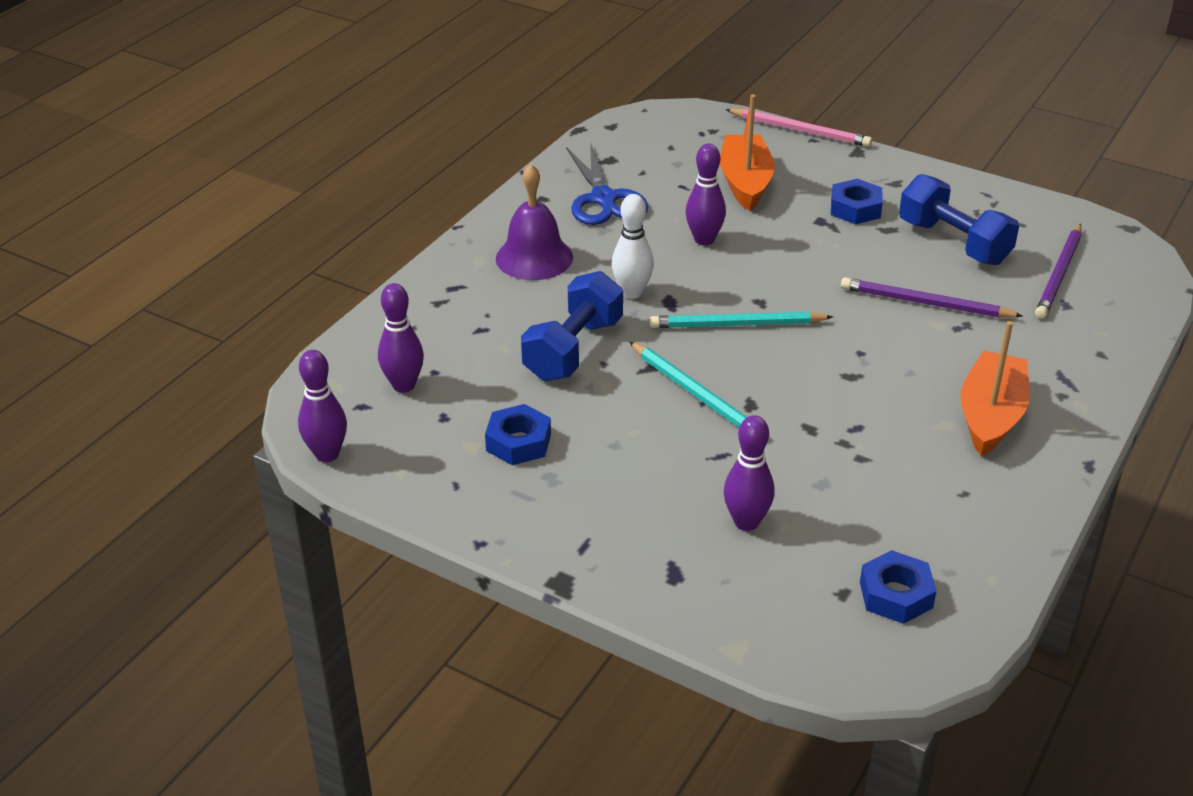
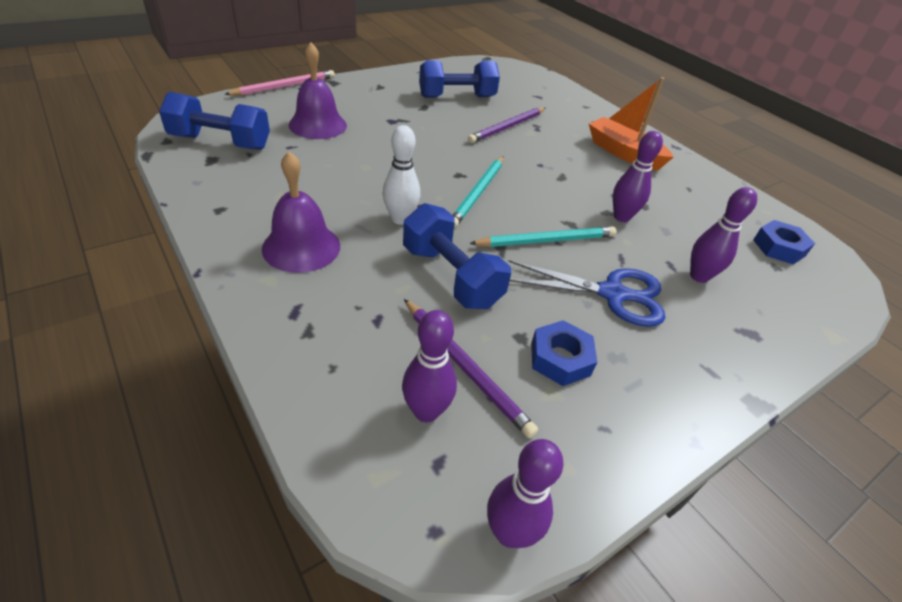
camera: 70 degrees left, 5 degrees up
blue scissors [566,142,648,225] -> blue scissors moved to [508,260,665,327]
purple bowling pin [686,144,726,246] -> purple bowling pin moved to [613,131,663,222]
orange boat [720,95,775,211] -> purple bell [289,42,347,139]
blue nut [831,179,883,224] -> none
purple pencil [1035,223,1082,319] -> purple pencil moved to [404,299,538,438]
none -> blue dumbbell [159,92,270,150]

